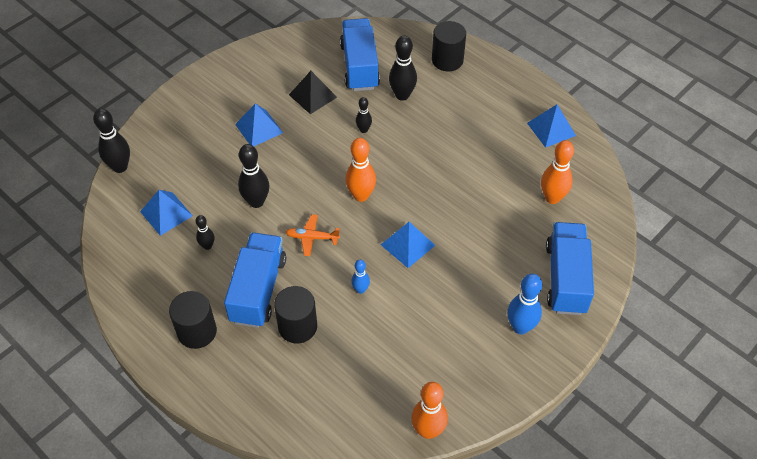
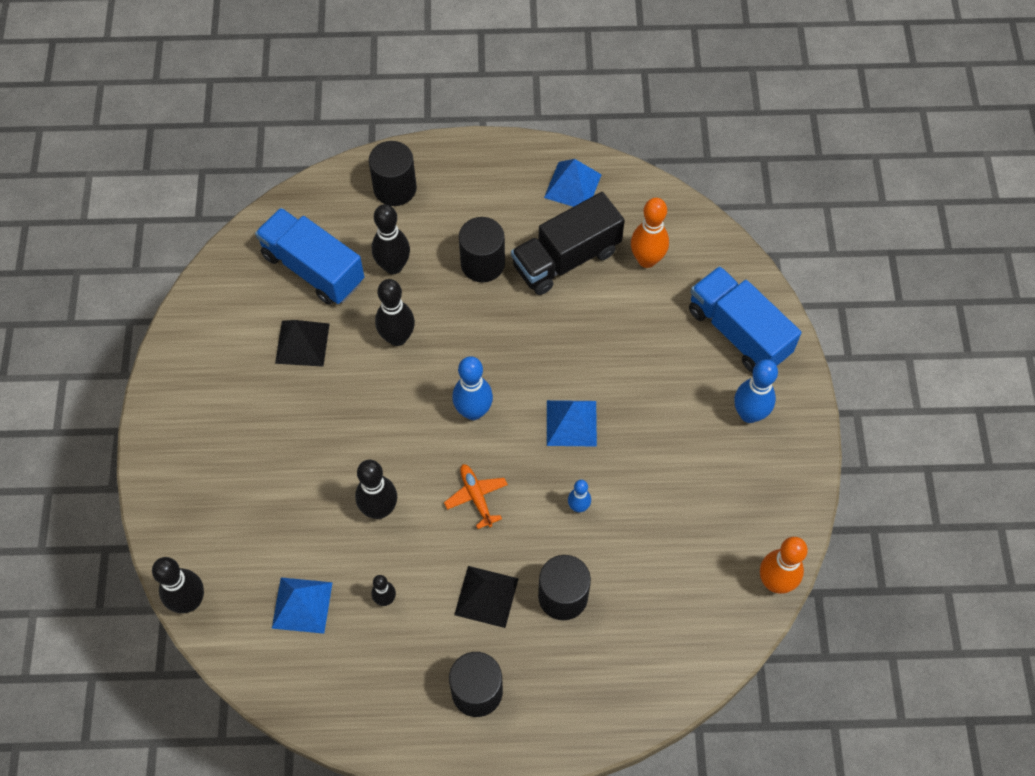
camera: 45 degrees left, 10 degrees up
blue truck [224,233,286,328] -> black pyramid [454,566,519,628]
blue pyramid [235,104,283,146] -> none
orange plane [285,214,340,256] -> orange plane turned 105 degrees clockwise [444,464,508,529]
orange bowling pin [345,138,376,202] -> blue bowling pin [452,356,493,420]
black bowling pin [356,97,372,133] -> black bowling pin [375,279,415,346], size x1.76
none -> black cylinder [459,217,505,282]
none -> black truck [511,192,625,295]

